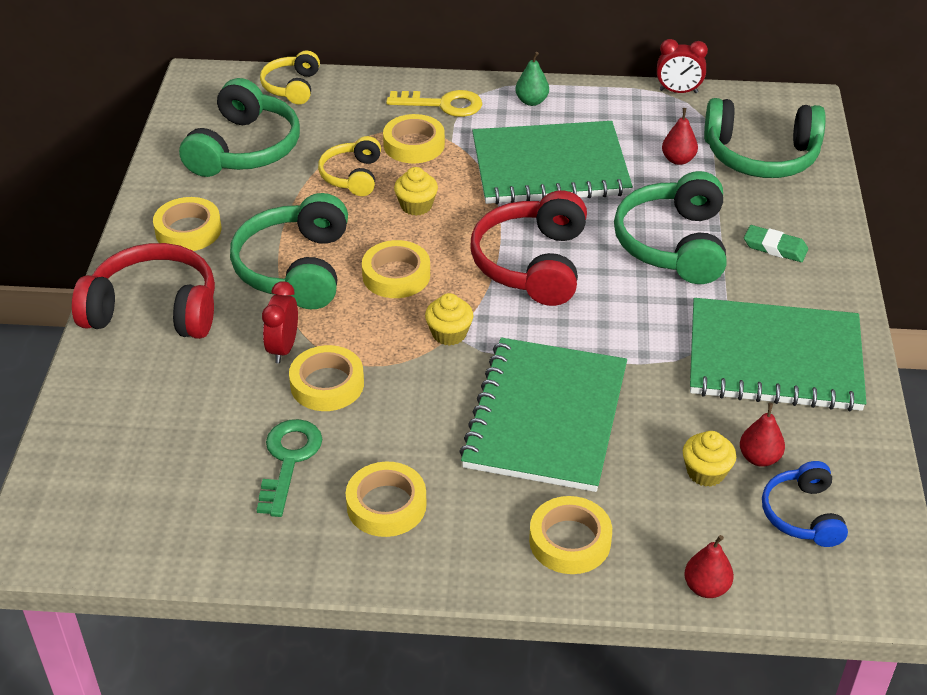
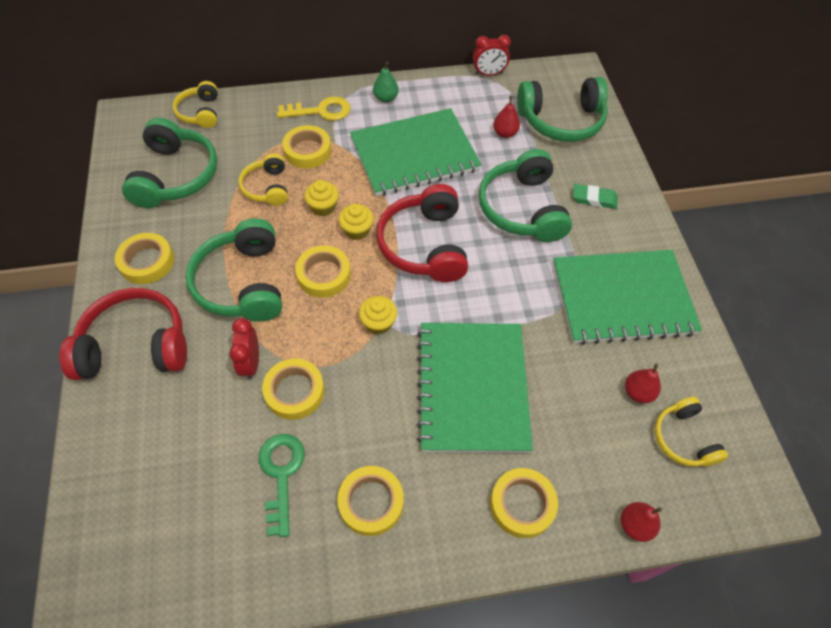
camera: 15 degrees left, 15 degrees up
yellow cupcake [683,431,736,487] -> yellow cupcake moved to [338,204,374,240]
blue headphones [762,461,848,547] -> yellow headphones [655,397,728,467]

